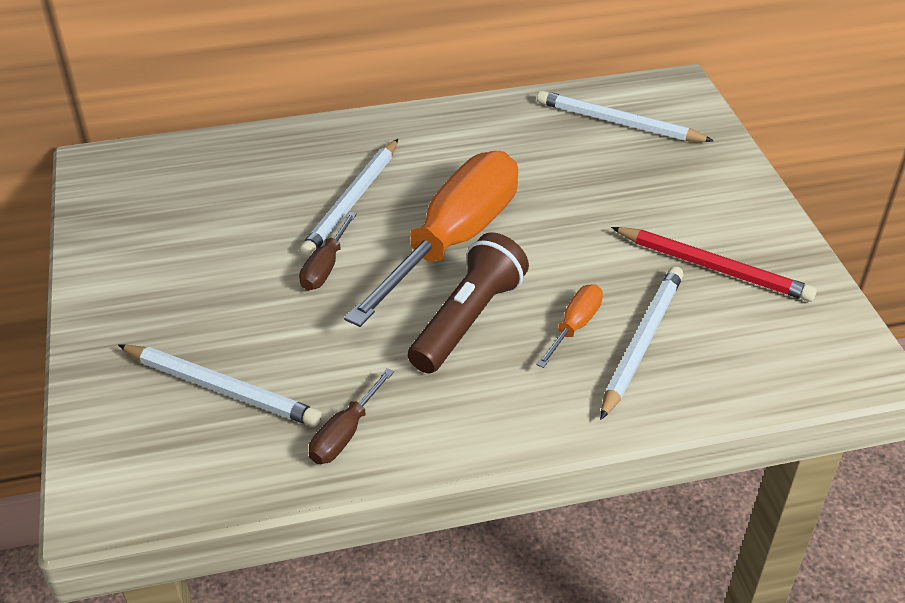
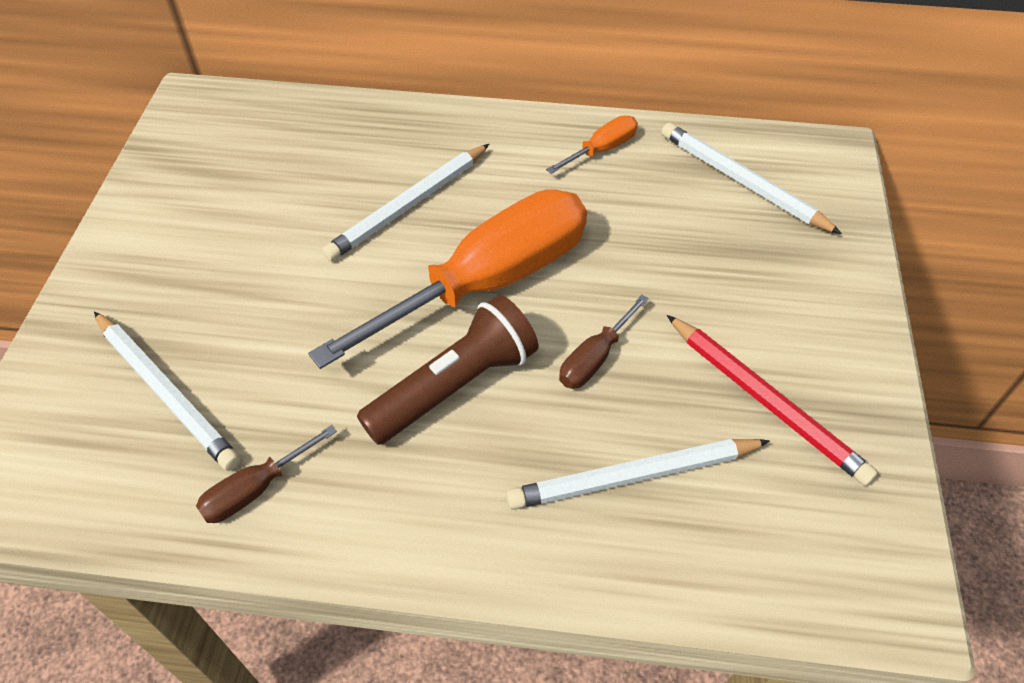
camera: 20 degrees right, 10 degrees up
brown screwdriver [299,212,357,291] -> brown screwdriver moved to [559,295,649,389]
orange screwdriver [536,284,603,368] -> orange screwdriver moved to [546,115,638,174]
white pencil [600,266,684,420] -> white pencil turned 150 degrees counterclockwise [506,439,770,510]

